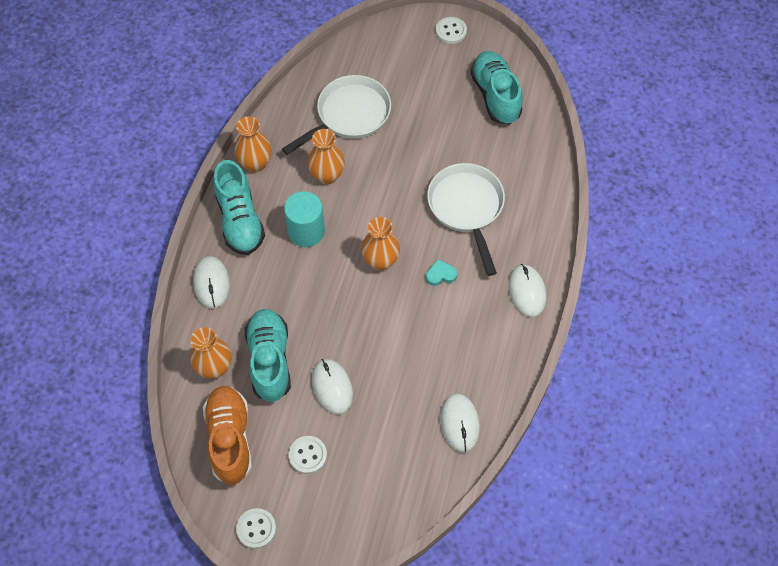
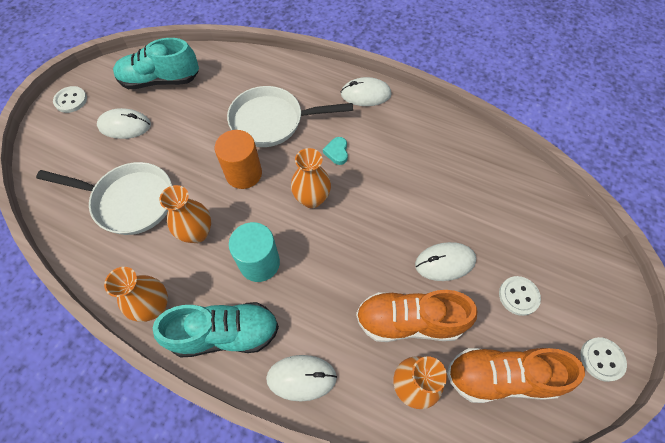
camera: 80 degrees left, 0 degrees up
turquoise shoe [245,309,291,402] -> orange shoe [356,290,477,342]
white pan [282,75,391,155] -> white pan turned 135 degrees clockwise [36,162,172,235]
white mouse [440,393,480,453] -> white mouse moved to [97,108,151,139]
none -> orange cylinder [215,130,262,189]

